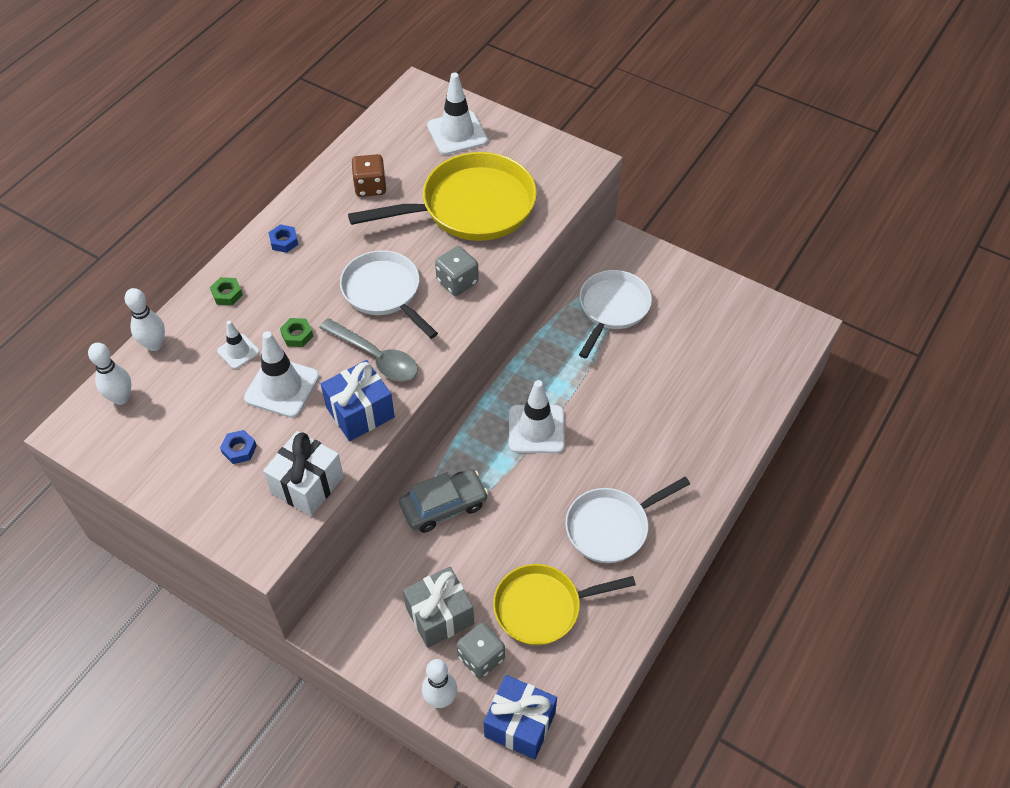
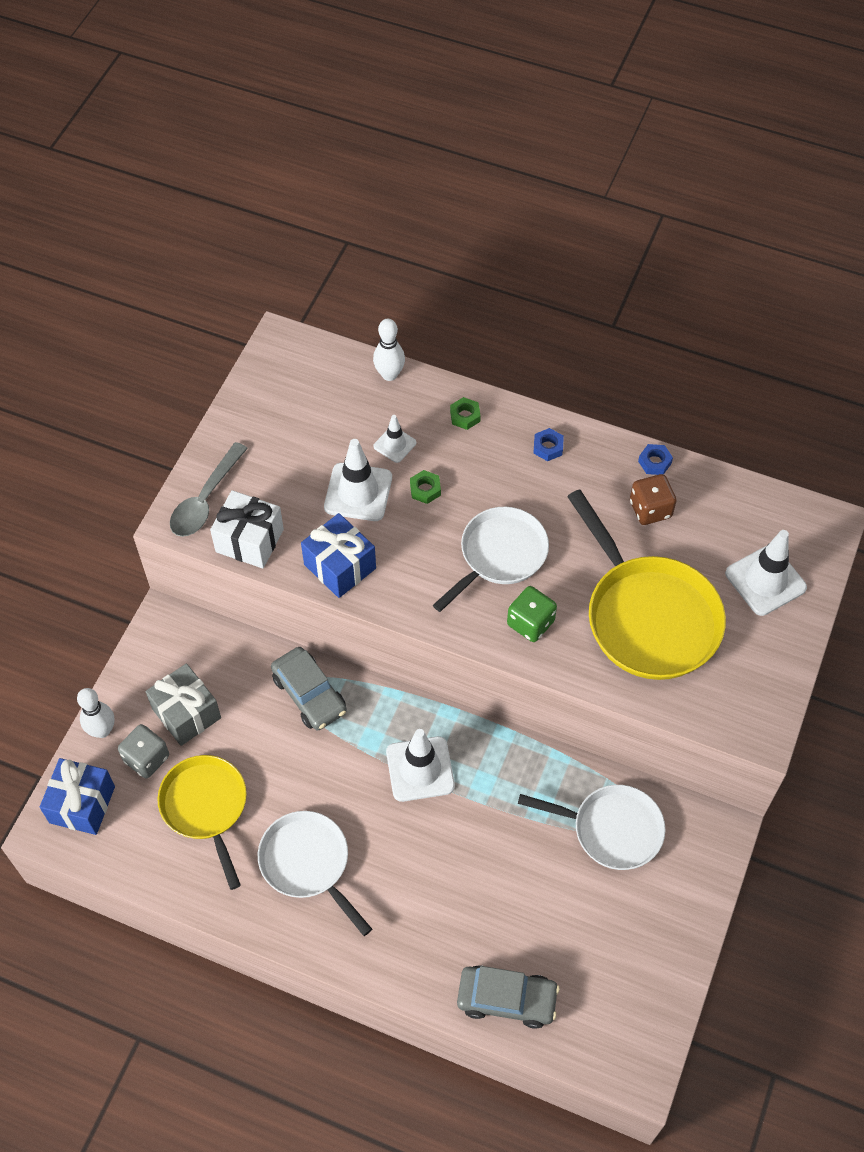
camera: 80 degrees right, 5 degrees up
white bowling pin [88,343,132,405] -> none
blue nut [220,430,257,464] -> blue nut moved to [638,444,673,475]
grey spoon [320,318,418,381] -> grey spoon moved to [170,442,248,537]
grey dice [435,246,479,296] -> green dice [507,586,557,642]
none -> grey car [457,965,560,1029]

